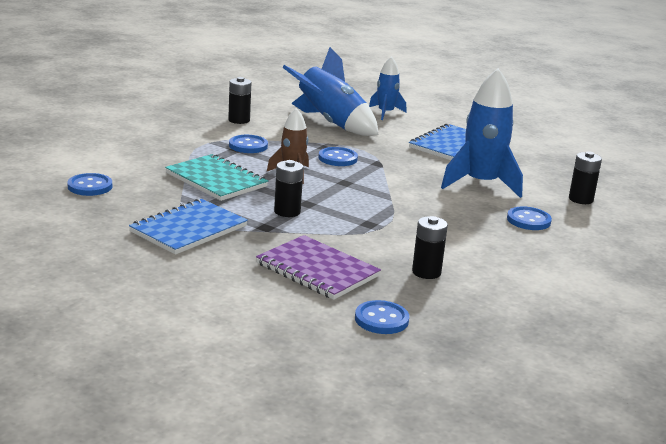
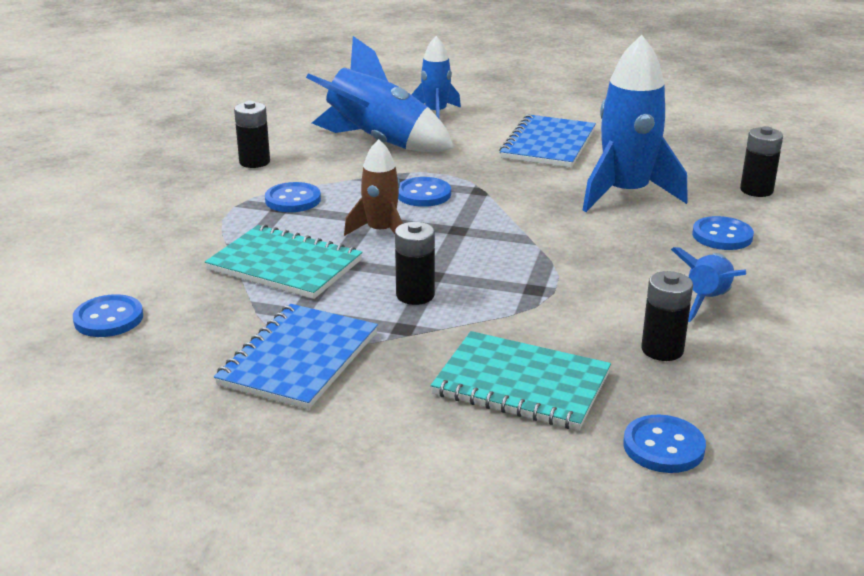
camera: 15 degrees left, 5 degrees up
purple notebook [256,235,381,300] -> turquoise notebook [431,331,611,430]
none -> blue rocket [671,247,746,322]

